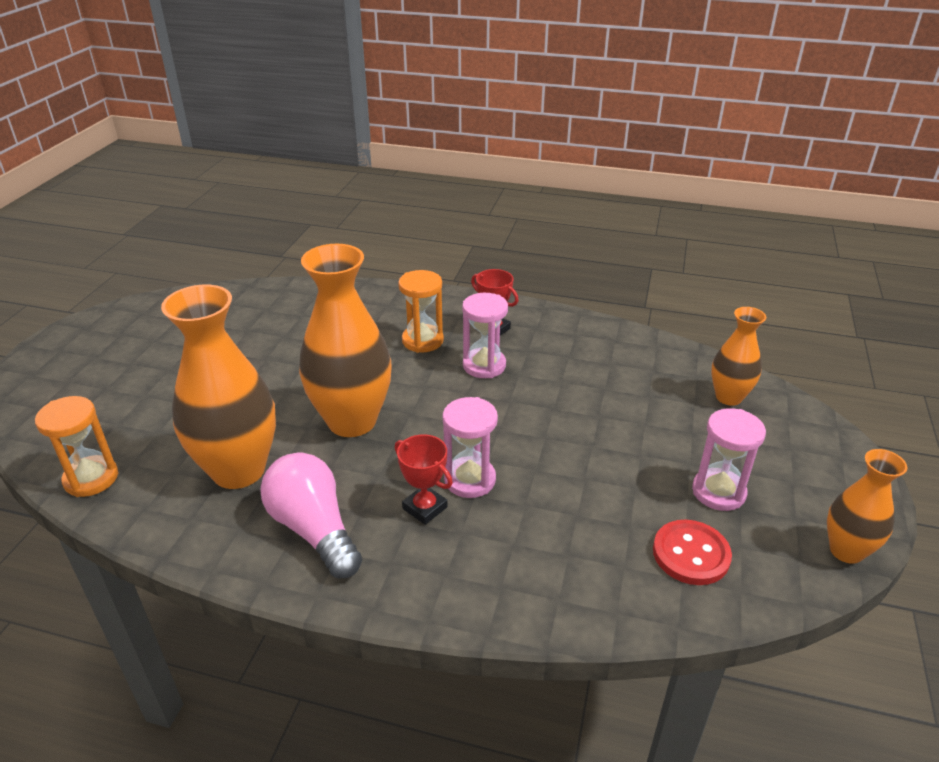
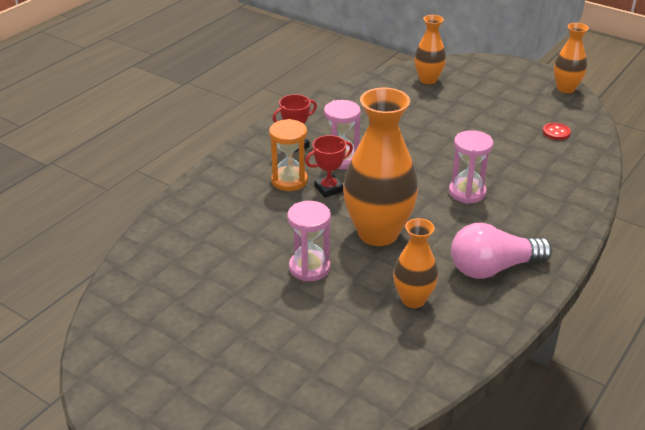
camera: 70 degrees left, 0 degrees up
orange hourglass [35,396,118,497] -> none
orange vase [161,285,276,489] -> orange vase [393,218,438,308], size x0.55
red trophy [395,434,453,525] -> red trophy moved to [305,135,353,198]
red button [653,520,732,585] -> red button [543,123,571,140], size x0.61
pink hourglass [692,408,766,511] -> pink hourglass moved to [287,201,331,282]

